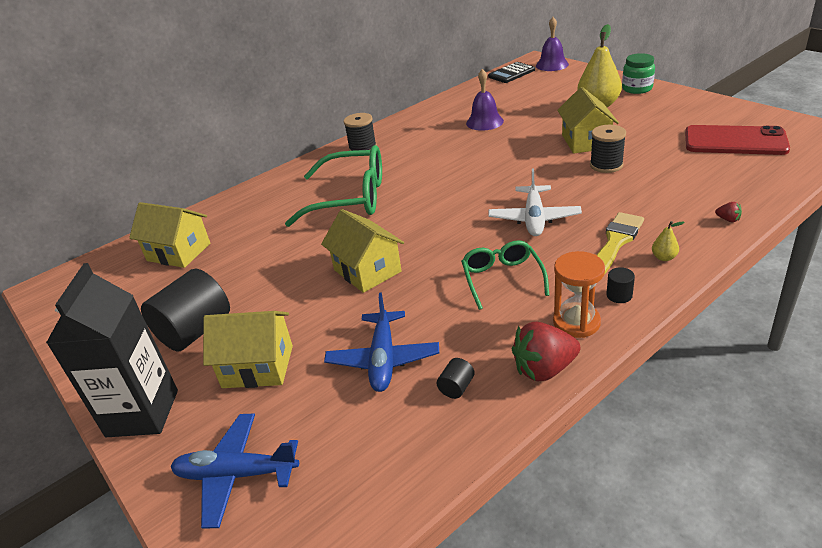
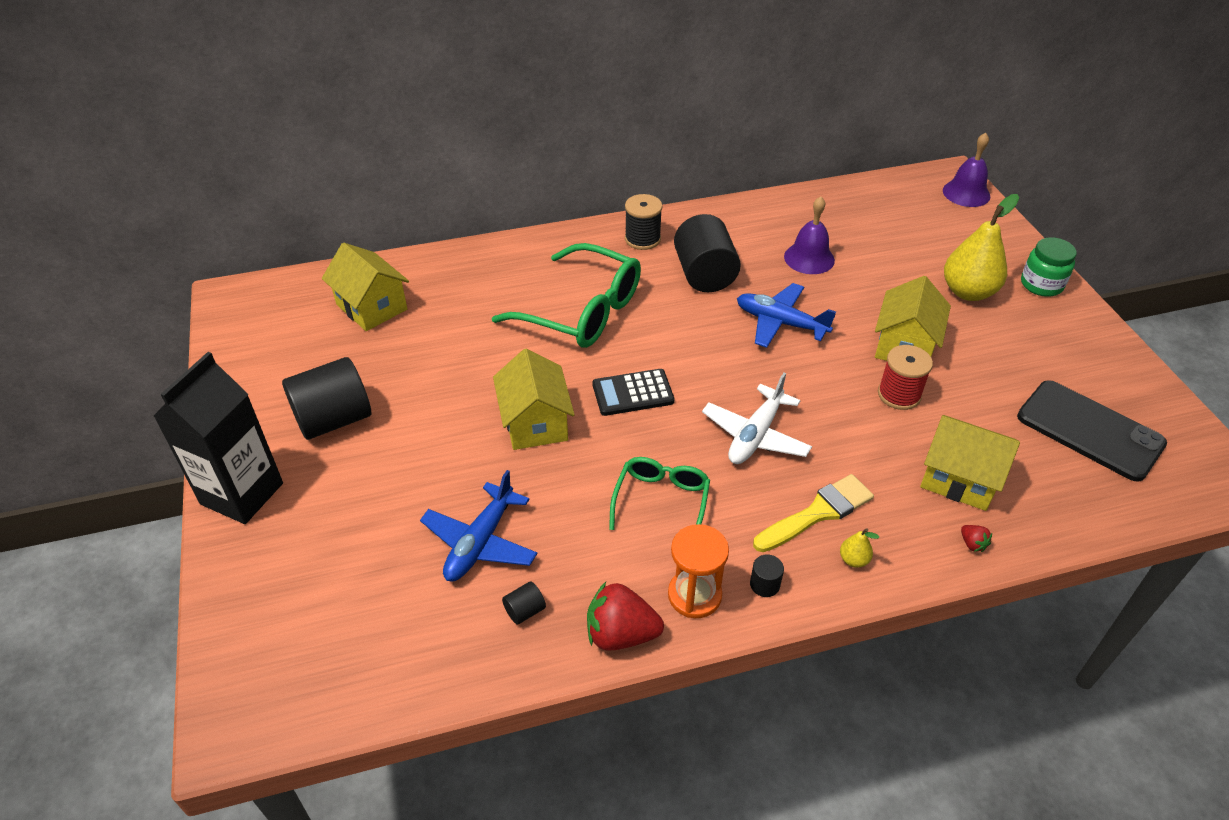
camera: 20 degrees right, 10 degrees up
blue plane [171,413,299,528] -> blue plane moved to [737,283,836,348]
yellow house [203,311,293,388] -> yellow house moved to [920,415,1020,511]
black calculator [488,62,535,83] -> black calculator moved to [592,369,674,416]
black spool [590,125,626,173] -> red spool [878,345,933,410]
red phone [685,125,790,155] -> black phone [1017,380,1167,482]
none -> black cylinder [674,214,741,292]

